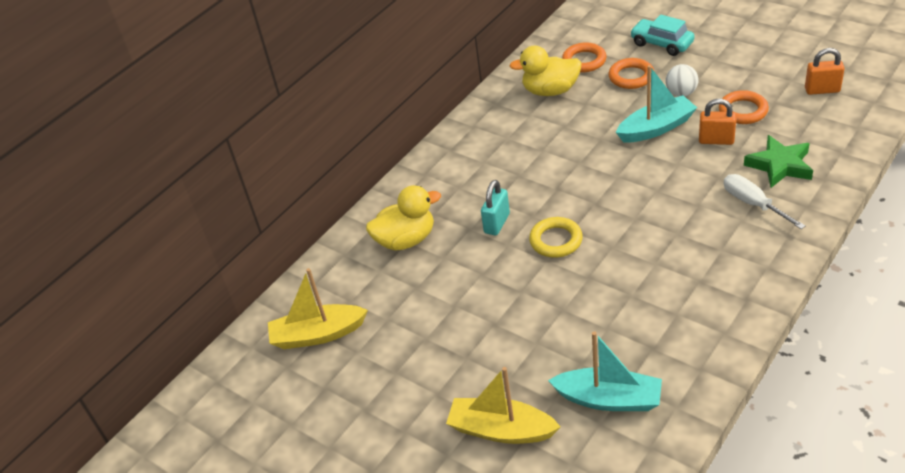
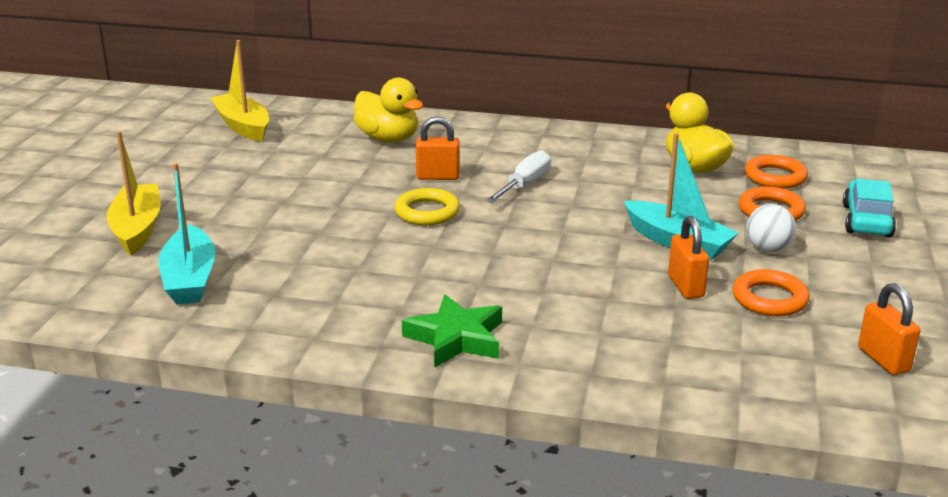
camera: 60 degrees right, 15 degrees down
turquoise padlock [481,180,510,235] -> orange padlock [416,116,460,180]
white screwdriver [724,174,805,229] -> white screwdriver moved to [486,150,551,203]
green star [744,135,813,188] -> green star moved to [402,294,502,368]

